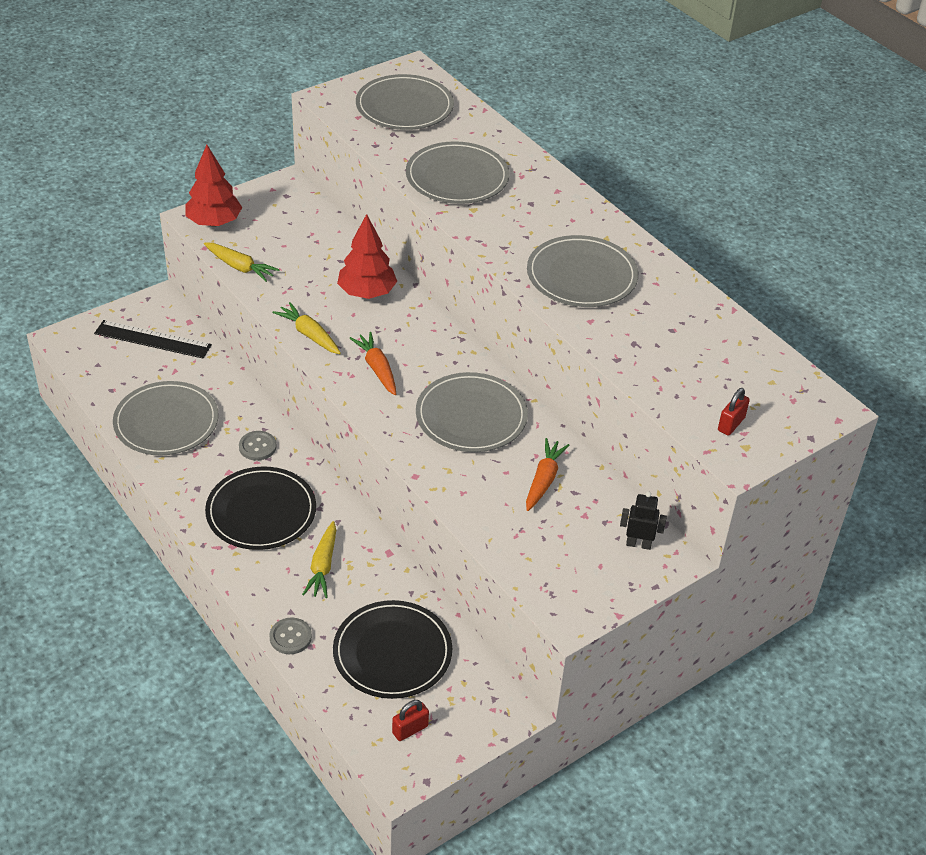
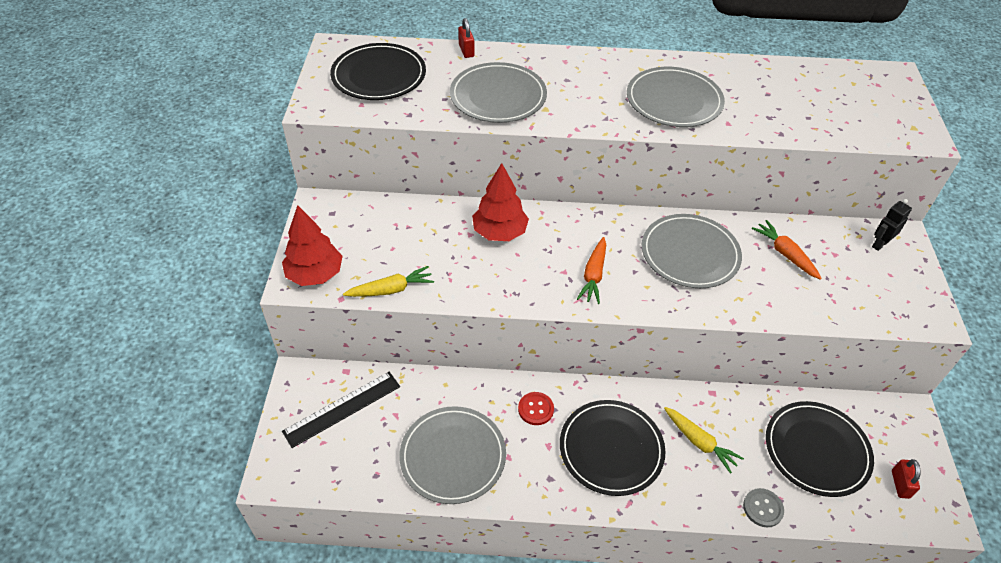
camera: 50 degrees left, 5 degrees up
grey button [239,431,277,461] -> red button [518,392,554,425]
yellow carrot [272,302,341,354] -> none
orange carrot [349,332,396,395] -> orange carrot turned 90 degrees counterclockwise [577,237,606,304]
grey plate [356,74,454,130] -> black plate [330,43,426,100]
red padlock [718,388,750,436] -> red padlock moved to [458,18,474,58]

